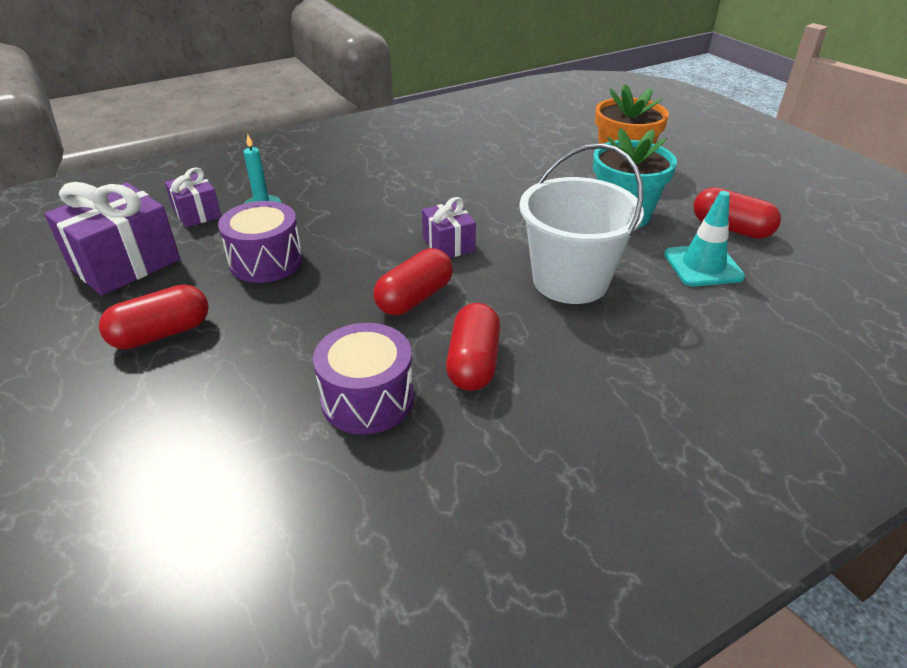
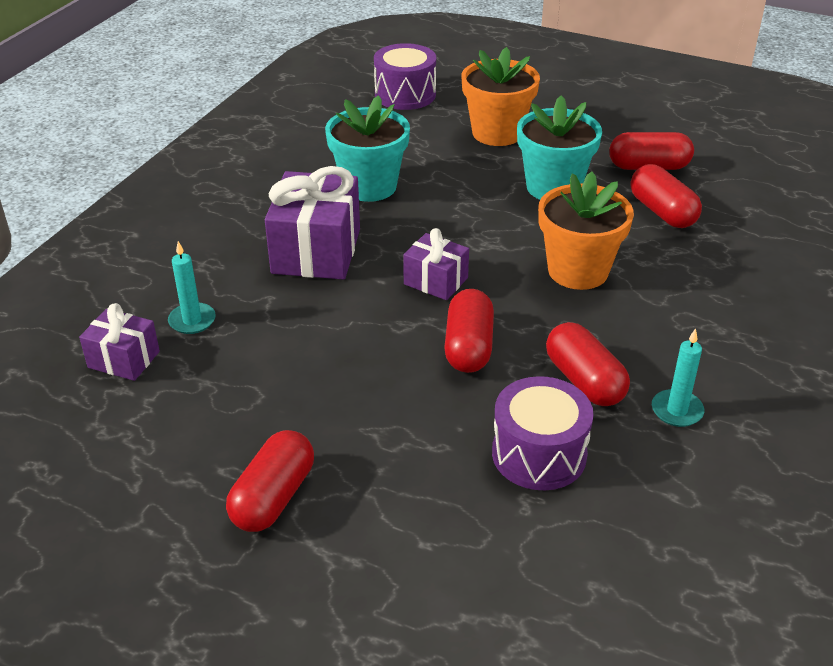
camera: 35 degrees left, 0 degrees up
purple gift [44,182,180,296] -> purple gift moved to [265,166,360,280]
purple drum [218,201,303,283] -> purple drum moved to [374,43,436,110]
white bucket [519,143,644,304] -> orange flower pot [538,172,634,290]
turquoise traffic cone [664,191,745,286] -> red capsule [630,164,702,228]
none -> turquoise flower pot [325,95,410,202]
none -> turquoise candle [652,328,704,427]

